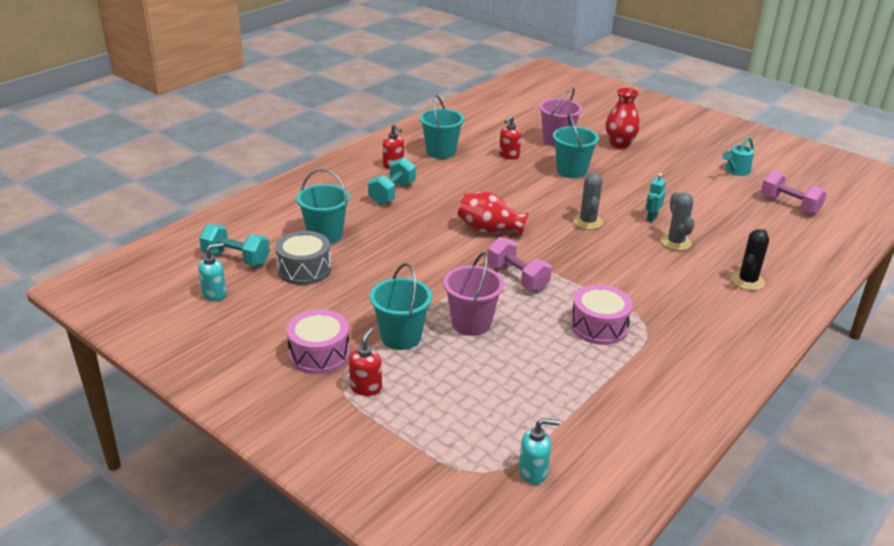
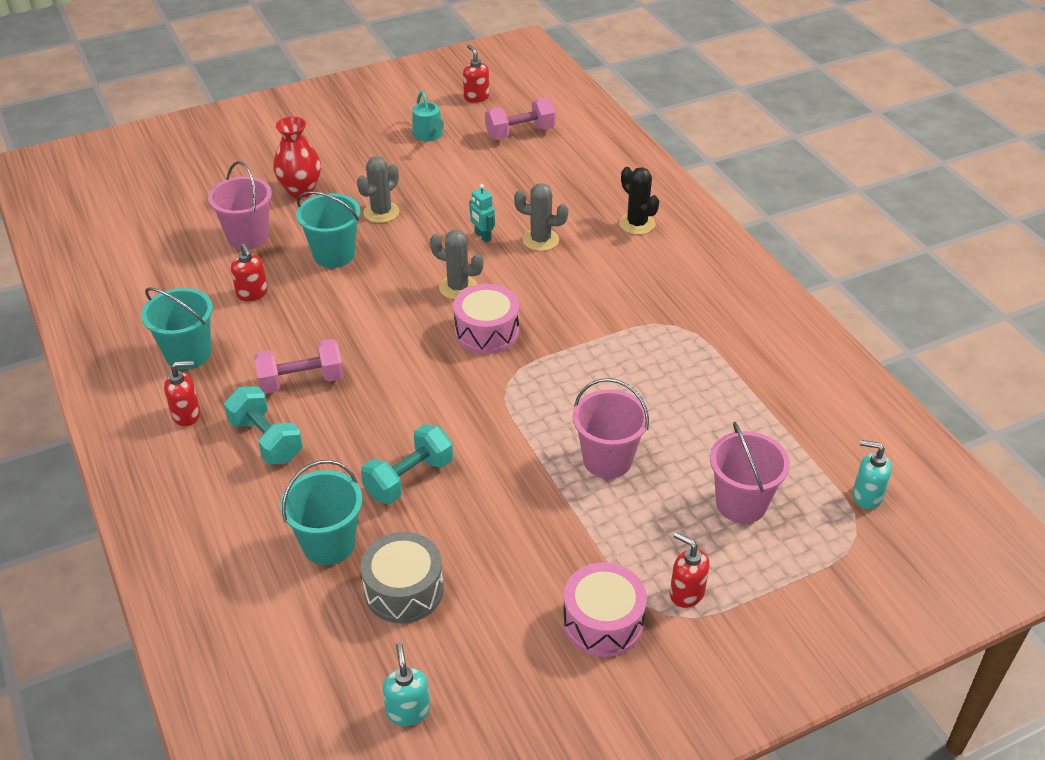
camera: 65 degrees left, 10 degrees up
turquoise dumbbell [199,224,270,266] -> turquoise dumbbell moved to [361,424,453,504]
turquoise bucket [370,263,432,350] -> none
red vase [457,192,529,236] -> none
pink dumbbell [487,237,552,292] -> pink dumbbell moved to [254,339,344,394]
turquoise soap dispenser [519,418,560,485] -> turquoise soap dispenser turned 90 degrees counterclockwise [852,440,892,509]
pink drum [571,285,633,345] -> pink drum moved to [453,284,519,354]
none -> grey cactus [357,156,399,223]
none -> red soap dispenser [463,45,489,103]
none -> pink bucket [710,422,790,523]

